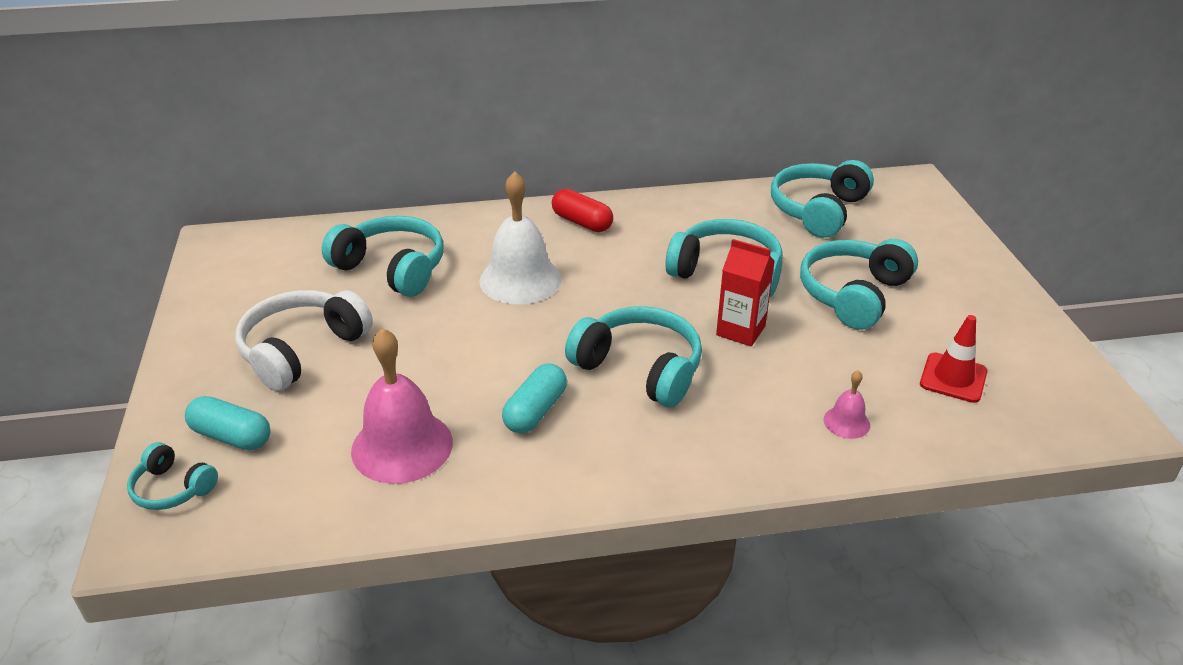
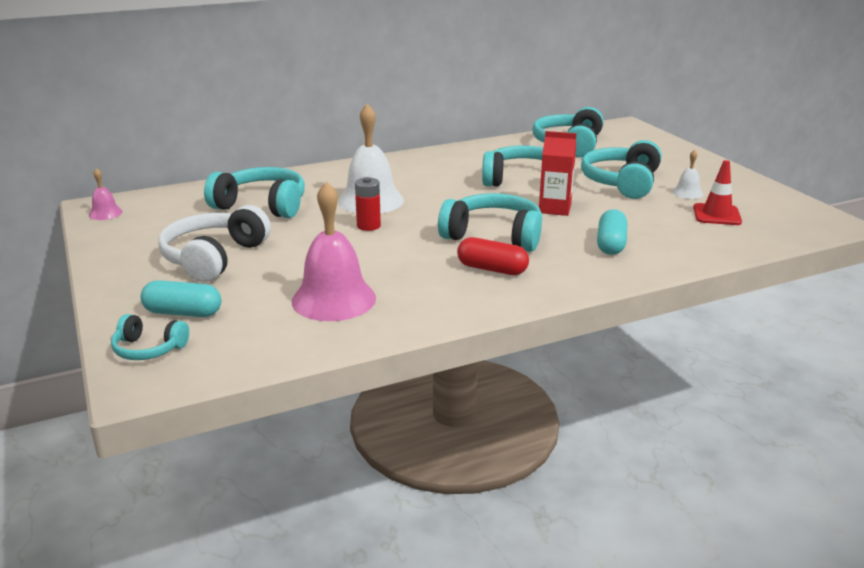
camera: 15 degrees left, 10 degrees down
turquoise capsule [502,363,567,433] -> turquoise capsule moved to [597,209,627,255]
red capsule [552,189,613,232] -> red capsule moved to [457,237,529,275]
pink bell [823,370,870,439] -> pink bell moved to [89,168,123,220]
none -> red battery [355,177,381,231]
none -> white bell [672,150,703,199]

